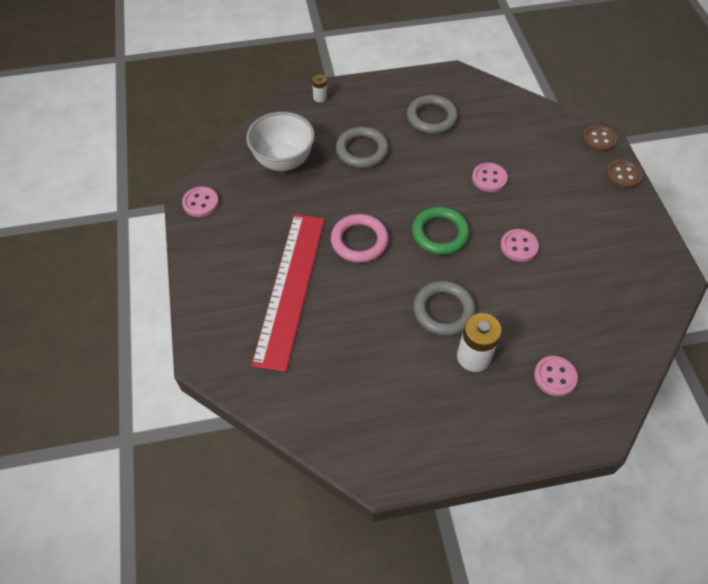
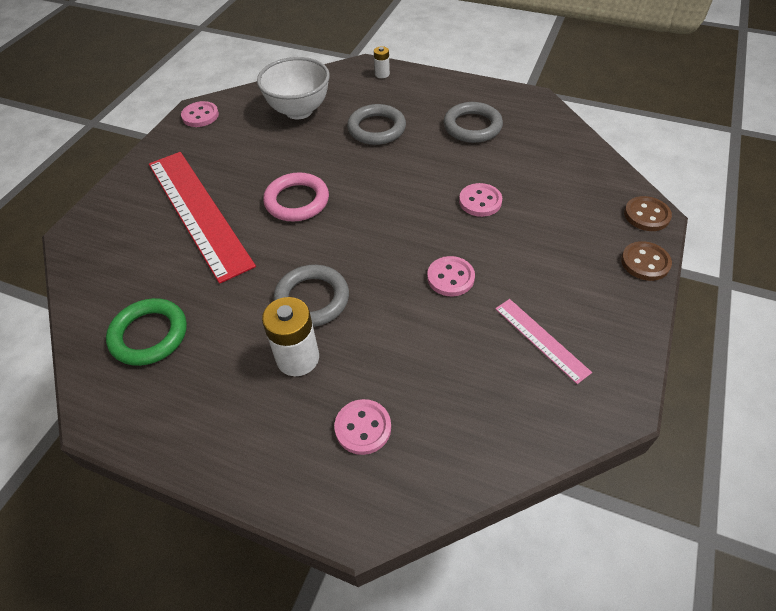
camera: 35 degrees right, 5 degrees down
red ruler [251,214,325,372] -> red ruler turned 75 degrees counterclockwise [149,152,256,284]
green ring [412,207,470,255] -> green ring moved to [106,298,187,366]
none -> pink ruler [495,299,592,384]

